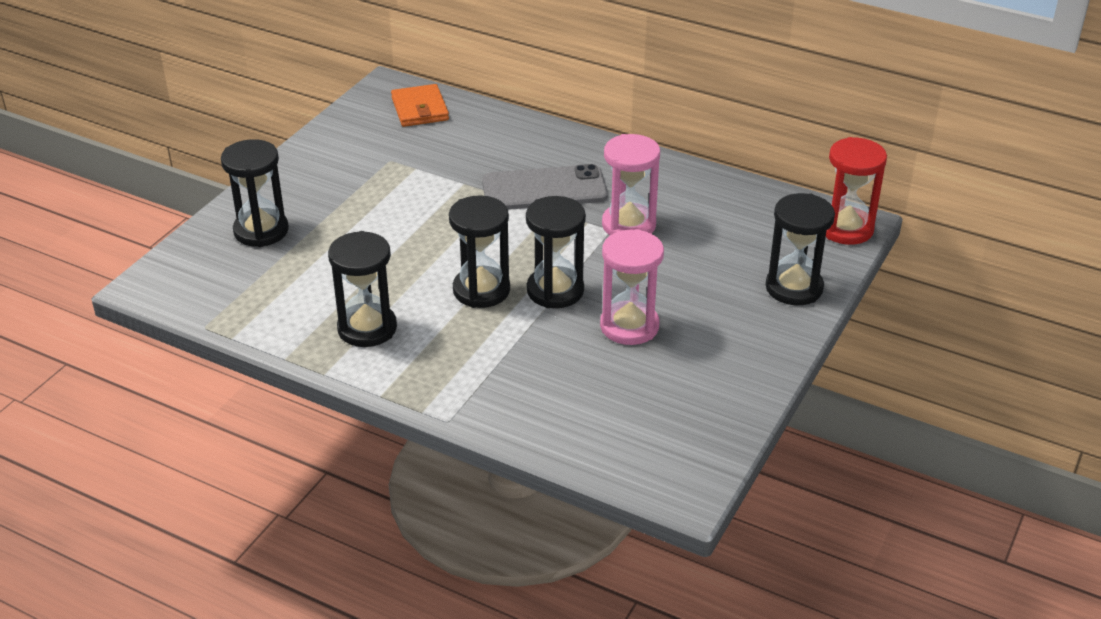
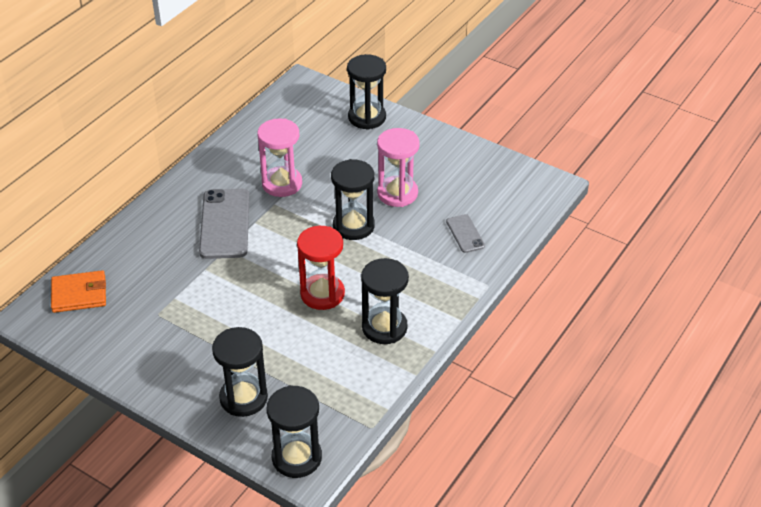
camera: 85 degrees left, 5 degrees up
black hourglass [449,195,510,308] -> black hourglass moved to [266,385,322,478]
red hourglass [826,137,887,245] -> red hourglass moved to [297,226,345,310]
none -> grey phone [446,214,485,253]

